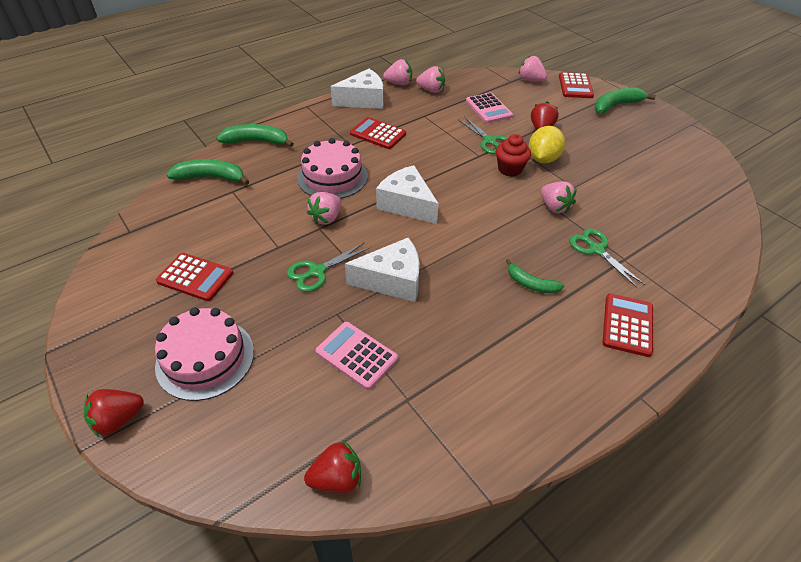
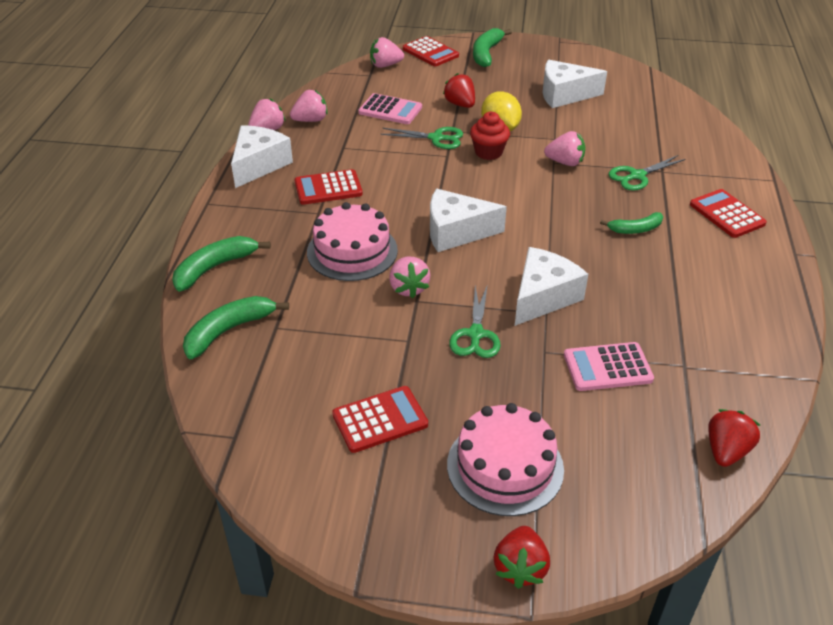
camera: 45 degrees left, 5 degrees down
green scissors [569,228,645,288] -> green scissors turned 45 degrees counterclockwise [608,155,686,191]
none -> white cheese [543,60,607,108]

